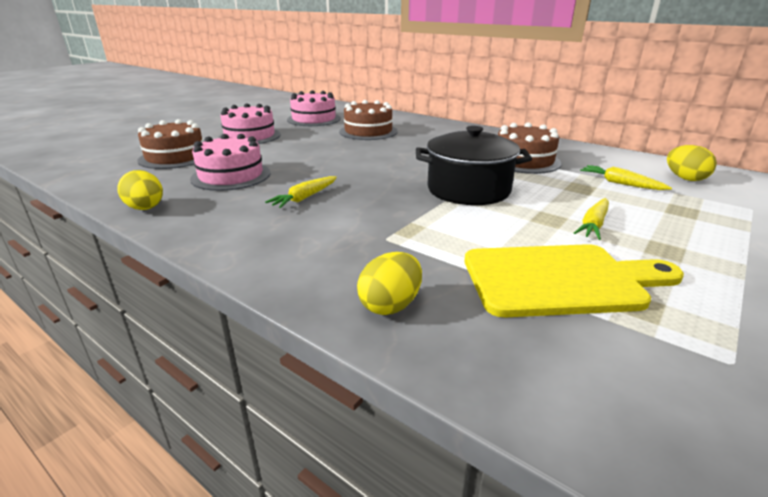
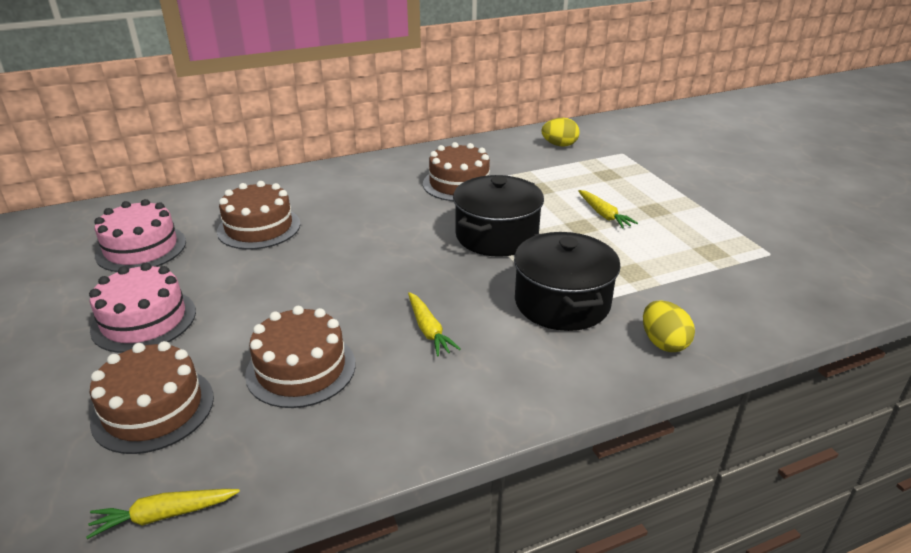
camera: 60 degrees left, 5 degrees up
yellow egg [118,170,163,210] -> none
pink cake [190,134,270,191] -> brown cake [245,306,356,408]
yellow cutting board [464,244,684,317] -> none
yellow carrot [580,165,672,190] -> yellow carrot moved to [86,489,240,539]
none -> black pot [514,232,621,331]

